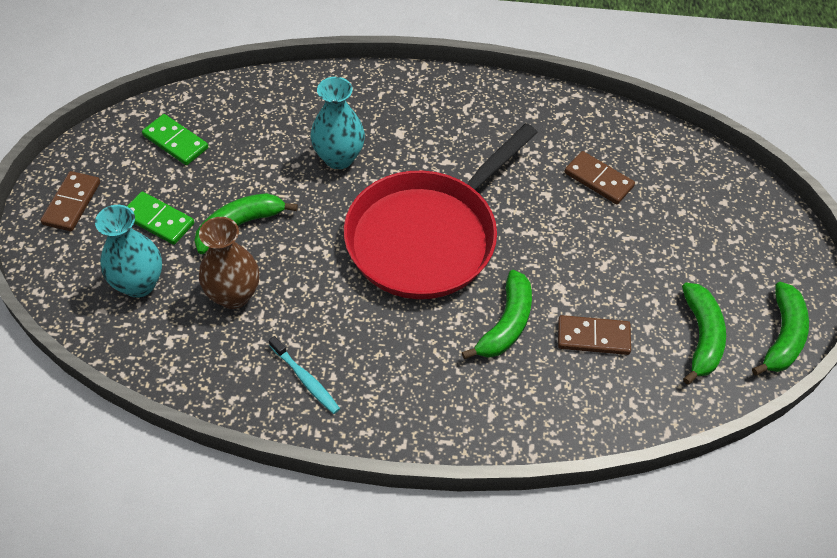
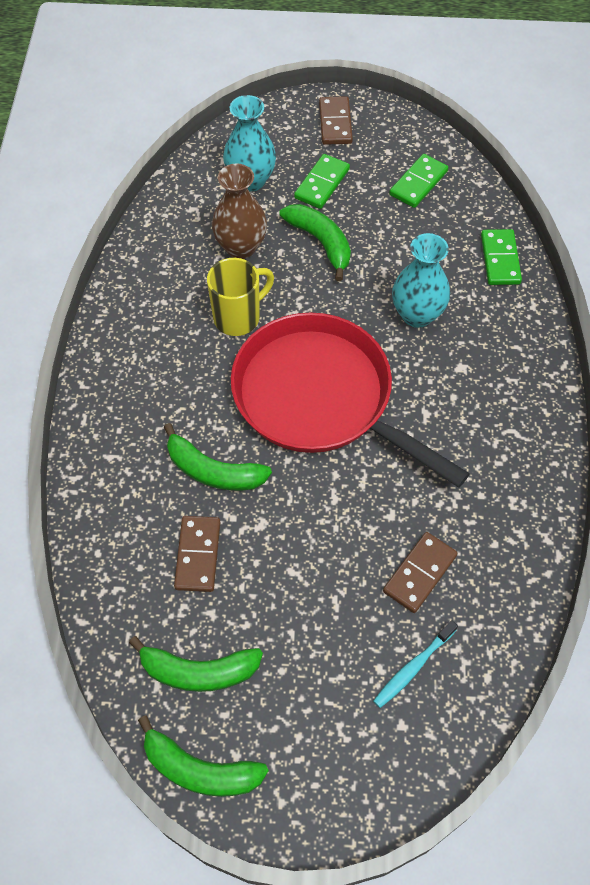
camera: 90 degrees right, 5 degrees up
brown domino [40,171,100,231] -> brown domino turned 75 degrees clockwise [319,96,353,145]
turquoise toothbrush [269,336,340,414] -> turquoise toothbrush moved to [373,620,458,708]
none -> yellow mug [207,258,274,336]
none -> green domino [481,229,522,285]

